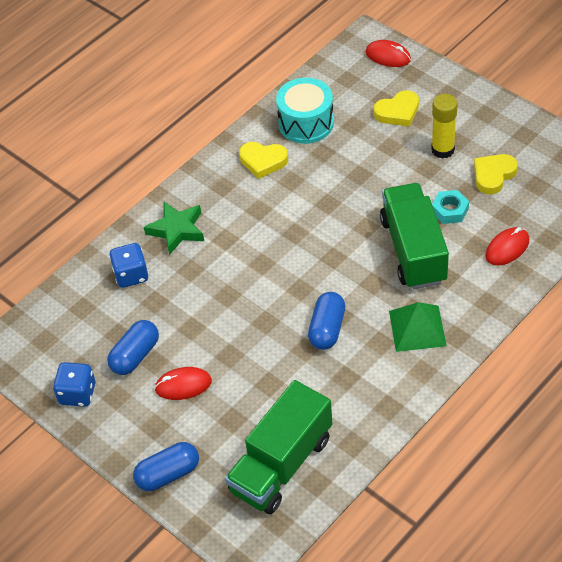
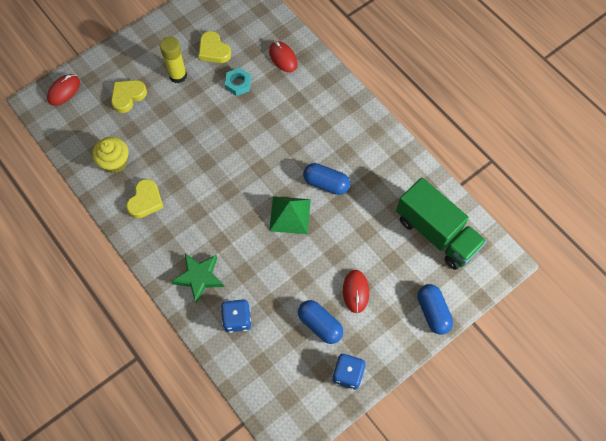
camera: 85 degrees left, 15 degrees up
turquoise drum [276,78,334,144] -> yellow cupcake [92,137,129,173]
yellow heart [374,90,419,127] -> yellow heart turned 120 degrees counterclockwise [111,80,147,113]
green truck [380,183,449,289] -> none
green pyramid [389,302,447,352] -> green pyramid moved to [269,196,311,234]

